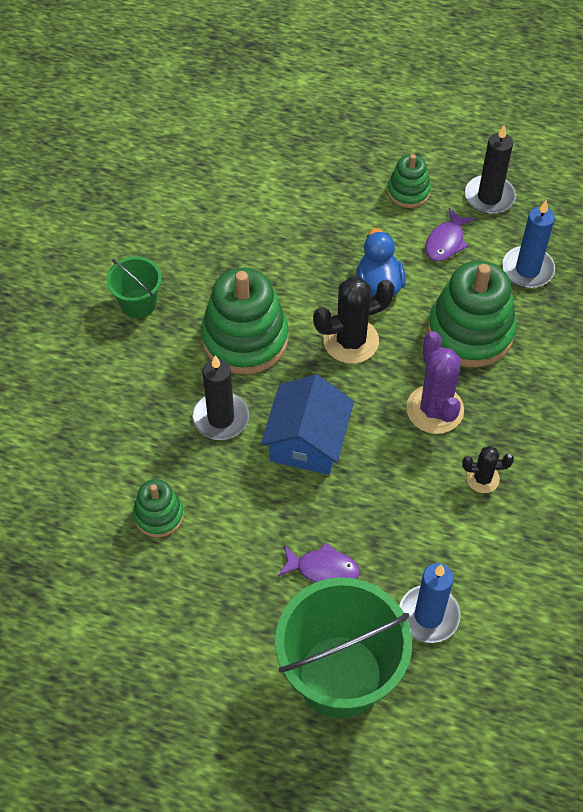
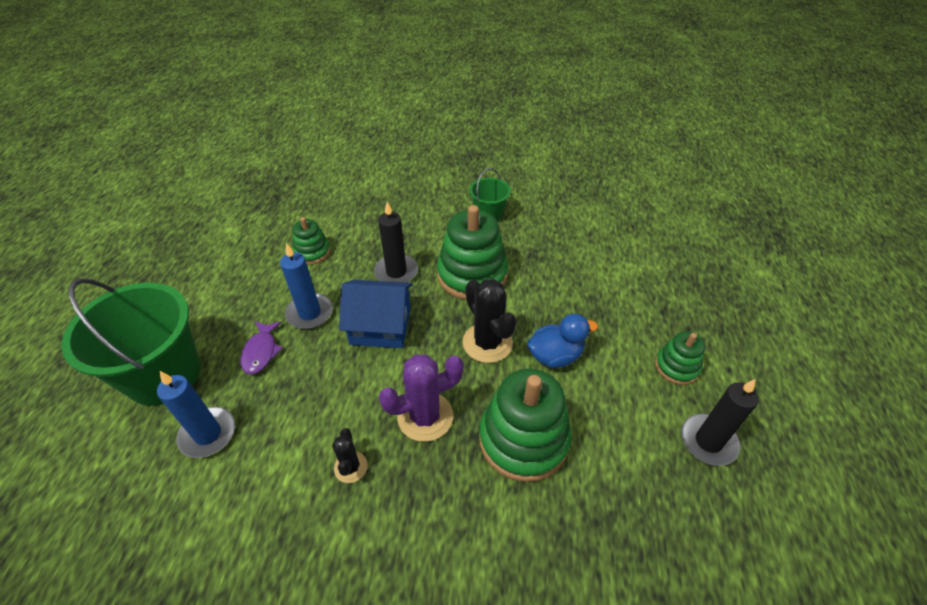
camera: 80 degrees right, 10 degrees down
purple fish [425,208,475,261] -> none
blue candle [502,200,555,288] -> blue candle moved to [280,243,333,329]

